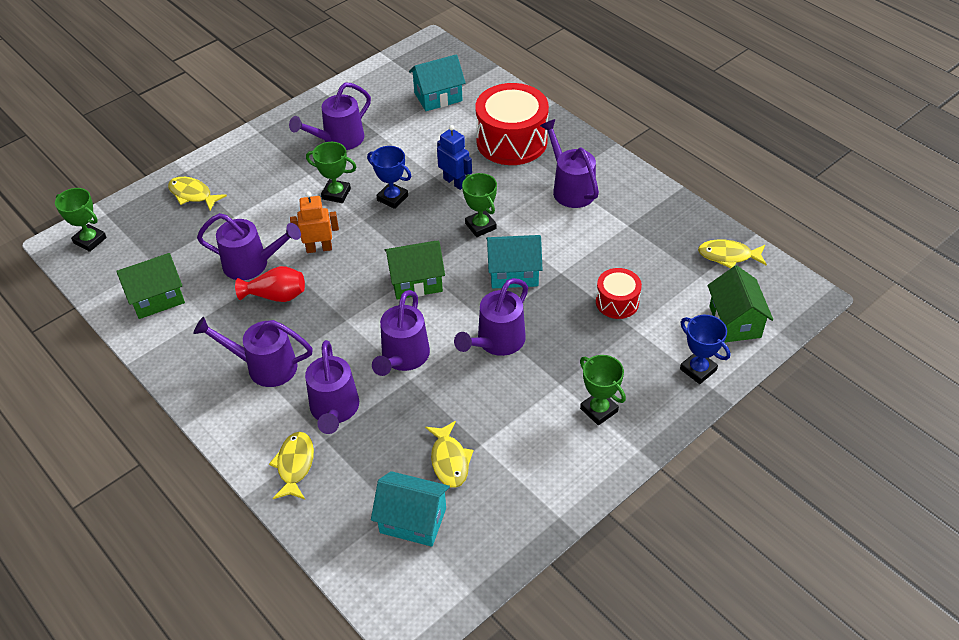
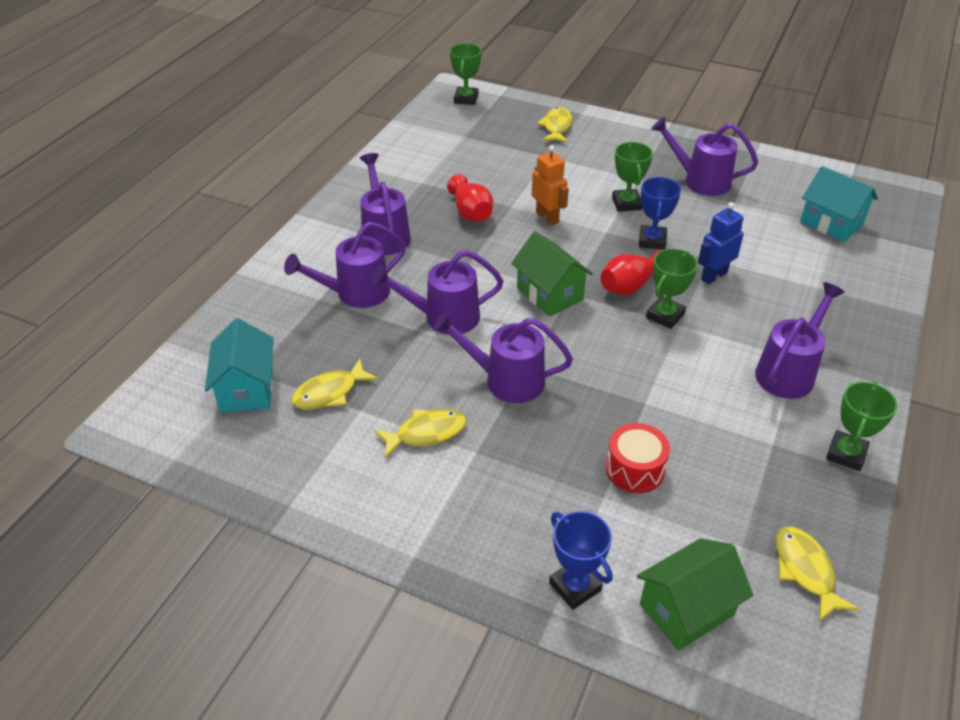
camera: 65 degrees right, 5 degrees down
green house [116,253,185,319] -> none
purple watering can [197,213,301,280] -> none
yellow fish [269,432,314,500] -> yellow fish moved to [374,409,466,458]
blue robot [437,125,472,190] -> blue robot turned 150 degrees counterclockwise [698,202,744,284]
red drum [475,83,549,165] -> none
turquoise house [486,235,543,289] -> none
green trophy [580,355,626,425] -> green trophy moved to [826,382,898,471]
blue trophy [680,315,730,384] -> blue trophy turned 60 degrees counterclockwise [549,511,613,610]
none -> red vase [601,250,661,295]

